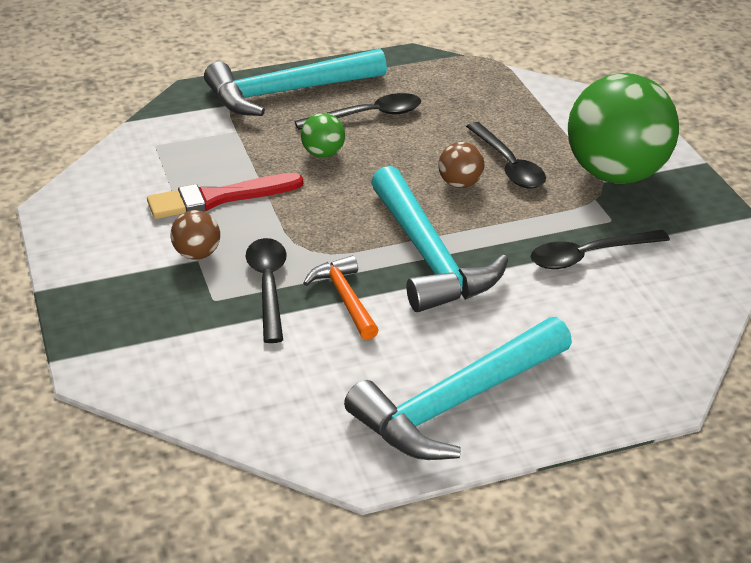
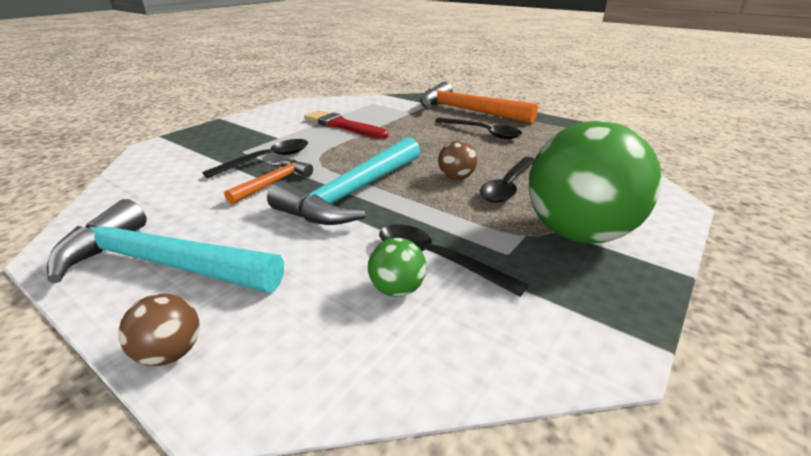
camera: 55 degrees right, 5 degrees down
brown ball [171,210,220,260] -> brown ball moved to [118,294,200,366]
turquoise hammer [204,48,387,116] -> orange hammer [420,82,538,124]
green ball [301,113,345,158] -> green ball moved to [368,238,427,297]

